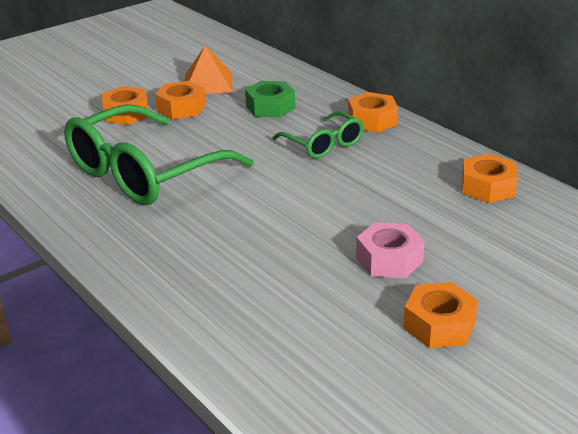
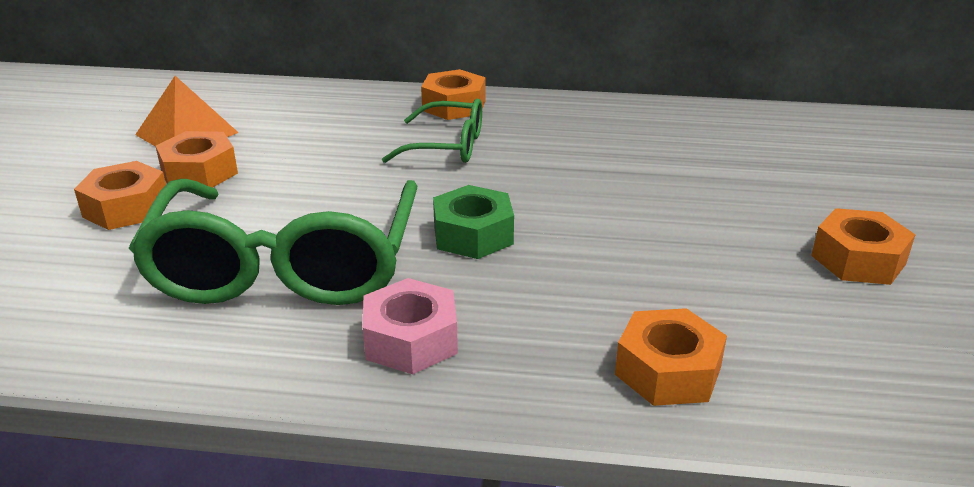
camera: 45 degrees left, 0 degrees up
green nut [245,81,295,118] -> green nut moved to [433,185,514,259]
pink nut [356,222,425,278] -> pink nut moved to [363,278,458,374]
orange nut [462,154,518,203] -> orange nut moved to [615,308,727,406]

